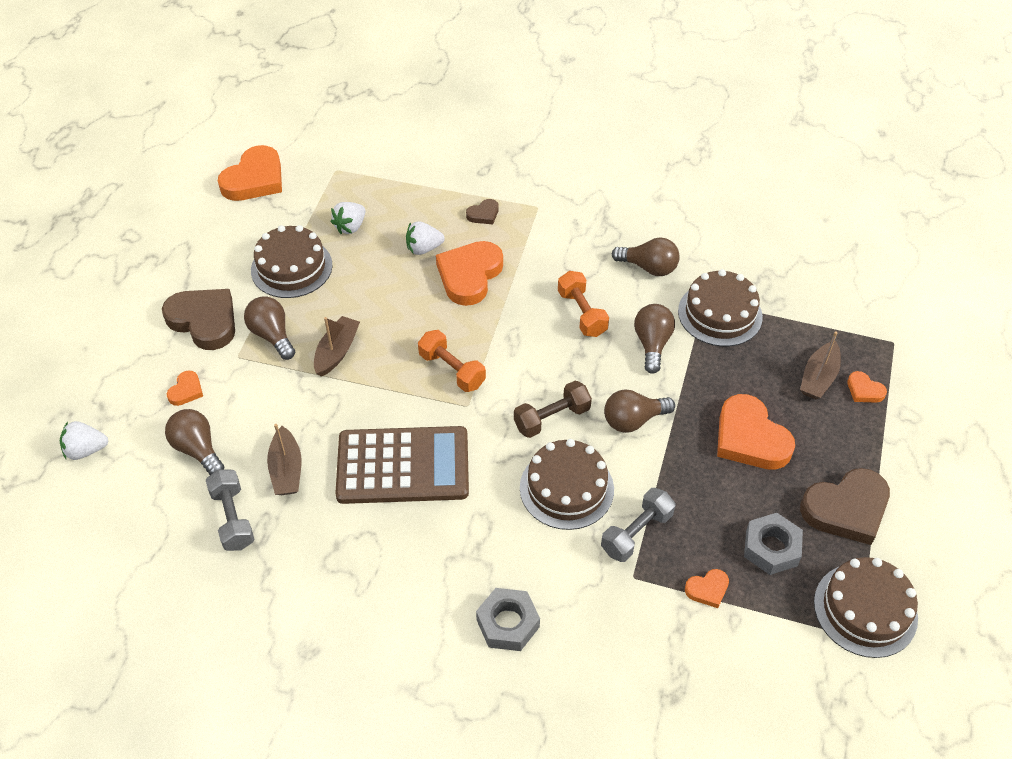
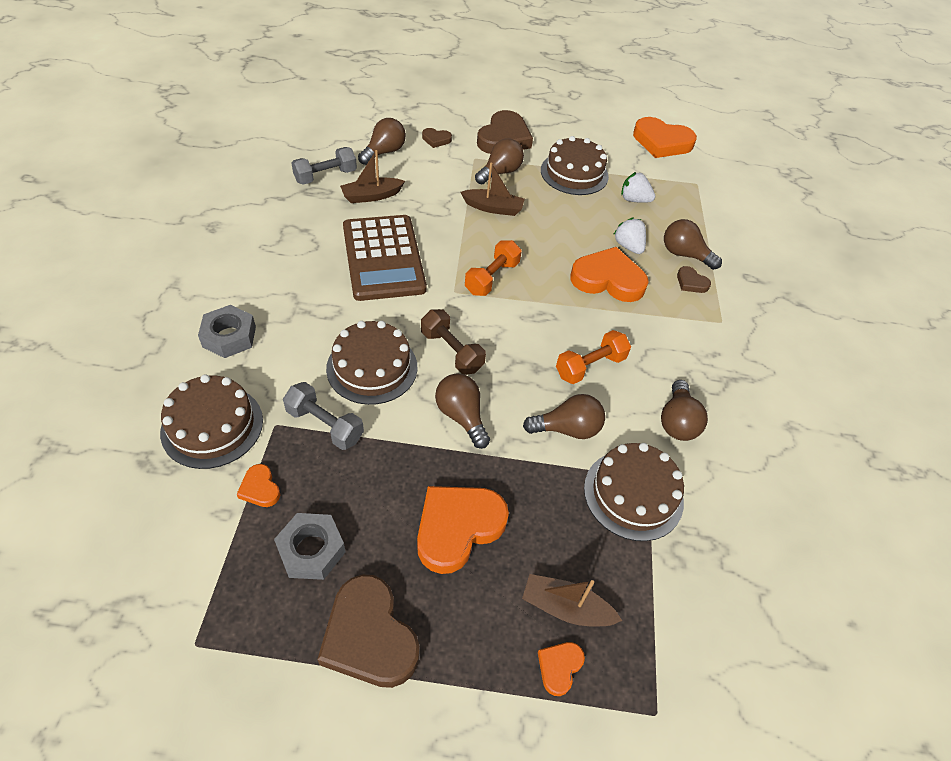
camera: 75 degrees right, 0 degrees up
white strawberry [60,421,108,460] -> none
orange heart [167,371,203,406] -> brown heart [422,128,452,148]
brown cake [814,557,918,658] -> brown cake moved to [160,374,263,469]
none -> brown light bulb [664,219,722,270]

